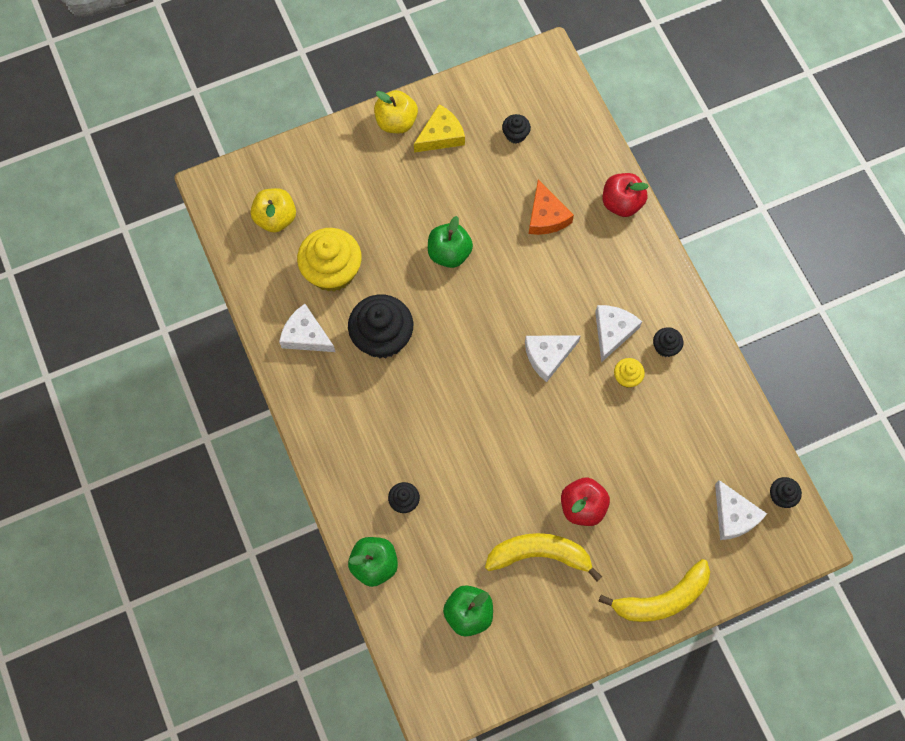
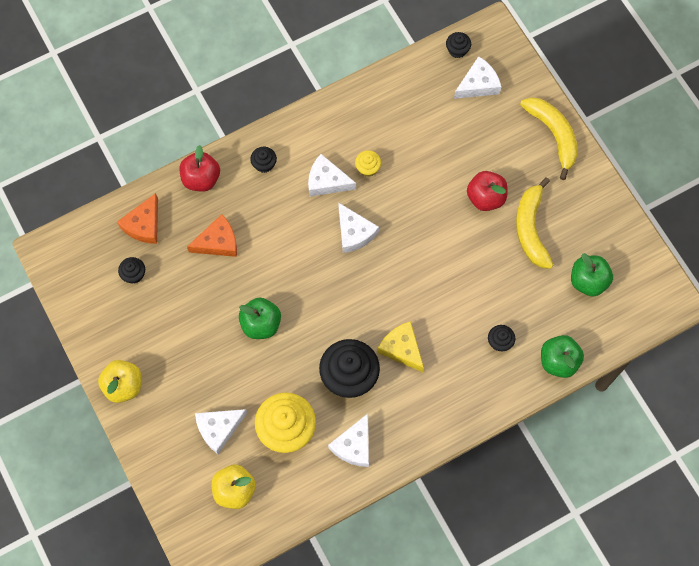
camera: 95 degrees left, 0 degrees up
yellow cheese [414,104,465,153] -> yellow cheese moved to [377,321,424,372]
black cupcake [653,327,683,357] -> black cupcake moved to [250,147,277,173]
none -> orange cheese [117,193,158,244]
none -> white cheese [195,409,247,454]

